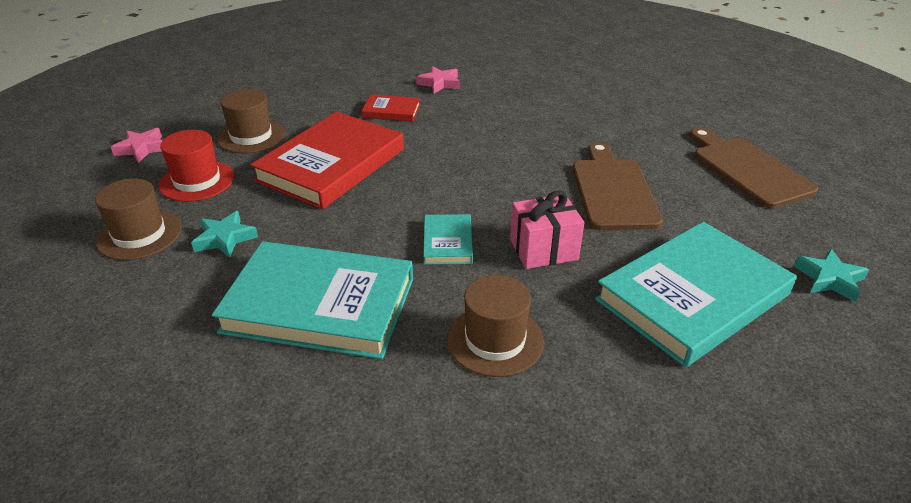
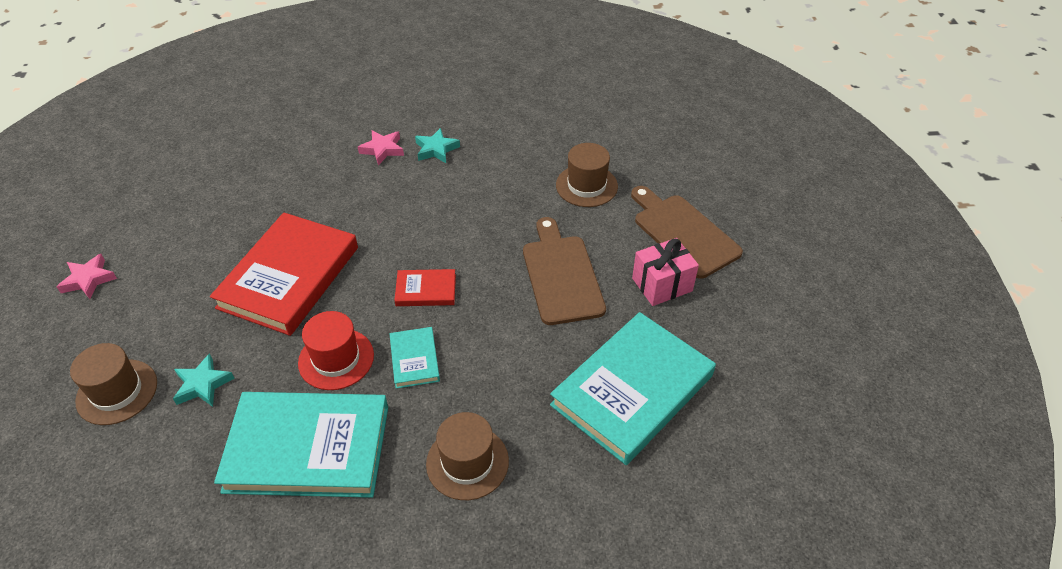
camera: 10 degrees left, 10 degrees up
red hat [159,130,234,202] -> red hat moved to [298,311,374,390]
brown hat [217,89,285,153] -> brown hat moved to [556,143,618,207]
red book [362,94,420,122] -> red book moved to [394,269,456,306]
pink gift [510,190,584,269] -> pink gift moved to [632,238,699,306]
turquoise star [794,249,869,302] -> turquoise star moved to [415,128,460,163]

